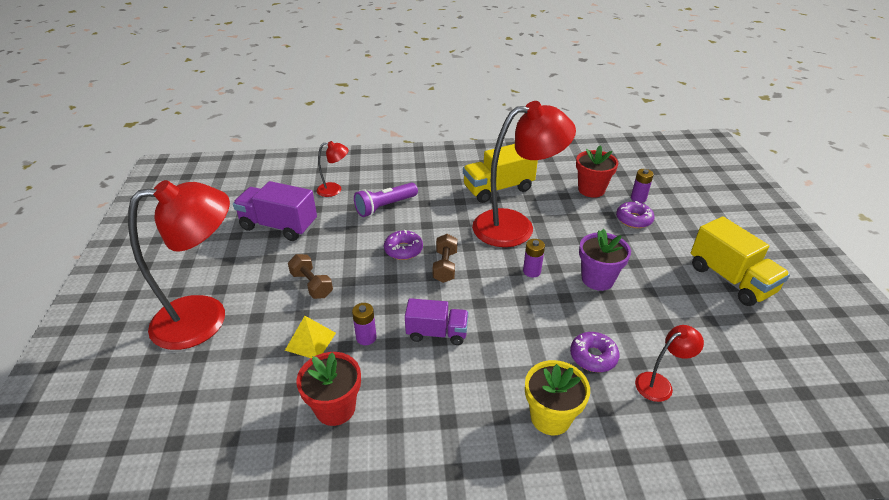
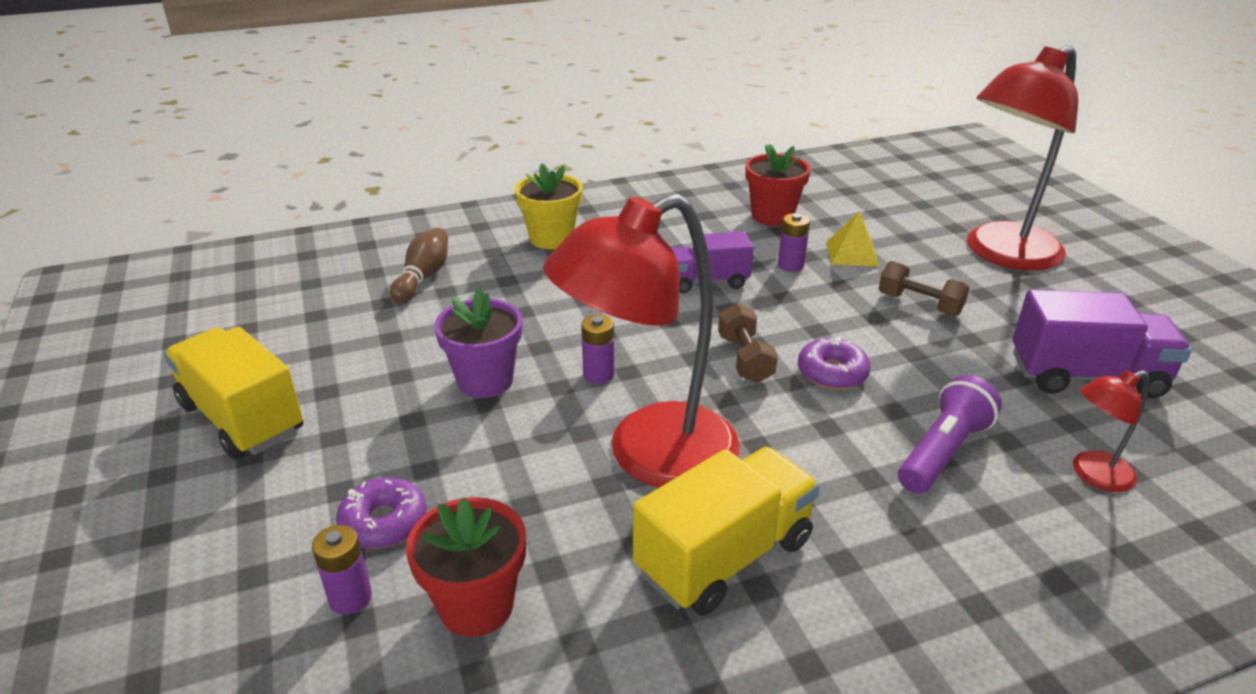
camera: 165 degrees right, 5 degrees down
purple donut [570,332,619,372] -> none
red lamp [635,325,704,402] -> brown bowling pin [390,228,448,303]

